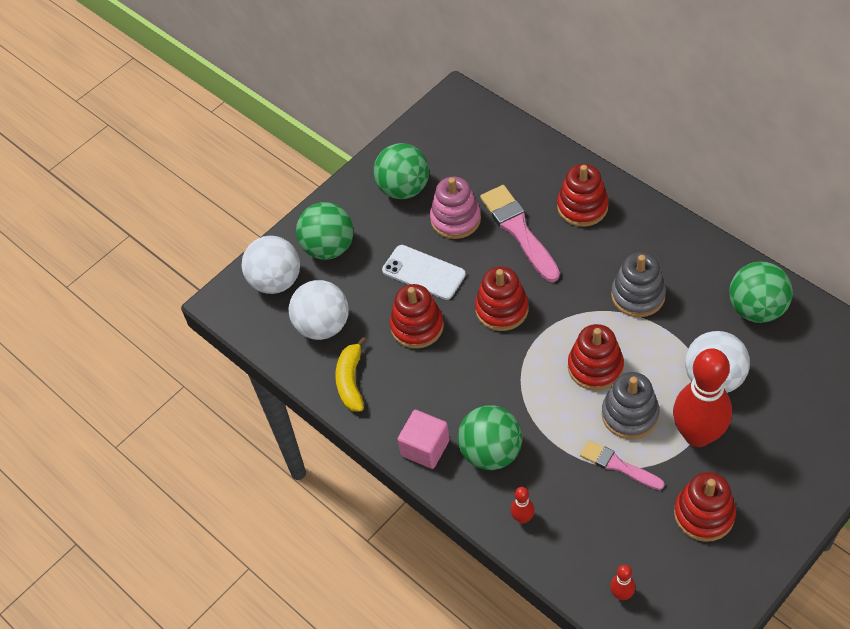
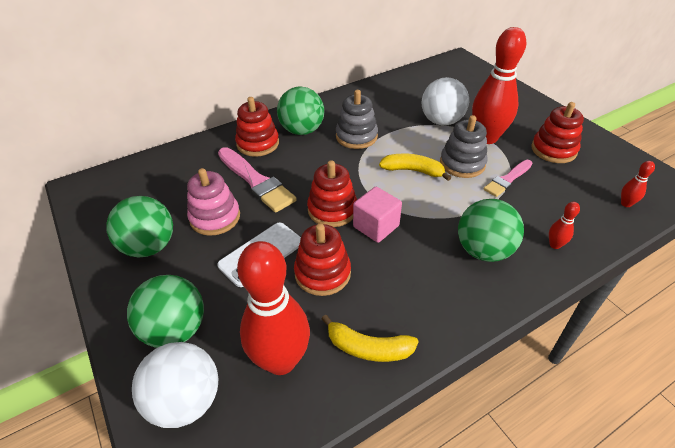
camera: 80 degrees left, 10 degrees down
white ball [289,280,349,340] -> red bowling pin [237,241,310,375]
pink cube [397,410,450,469] -> pink cube moved to [353,187,402,243]
pink brush [480,185,560,282] -> pink brush turned 120 degrees counterclockwise [218,147,297,213]
red stacking toy [568,324,624,391] -> yellow banana [379,154,451,181]
green ball [729,261,793,323] -> green ball moved to [277,86,324,135]

